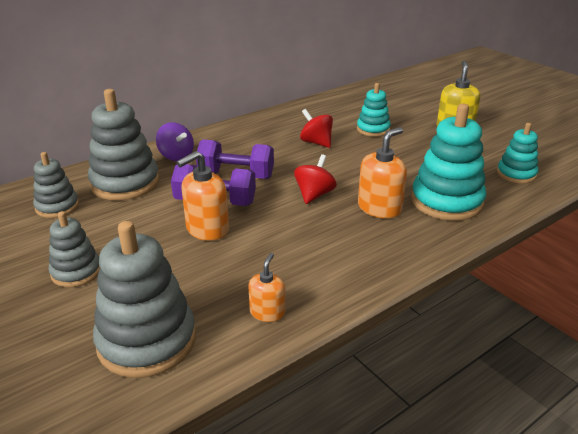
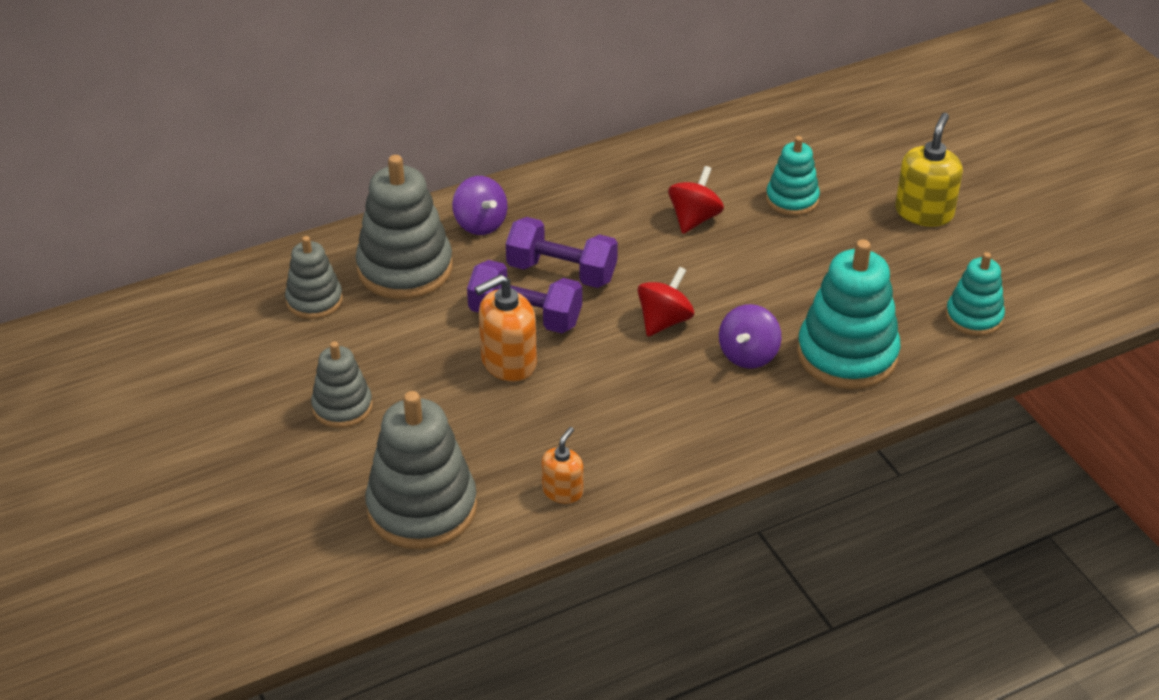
camera: 10 degrees right, 10 degrees up
red spinning top [300,109,333,148] -> red spinning top turned 60 degrees clockwise [668,166,724,234]
orange soap dispenser [358,127,407,219] -> purple spinning top [719,304,781,369]

